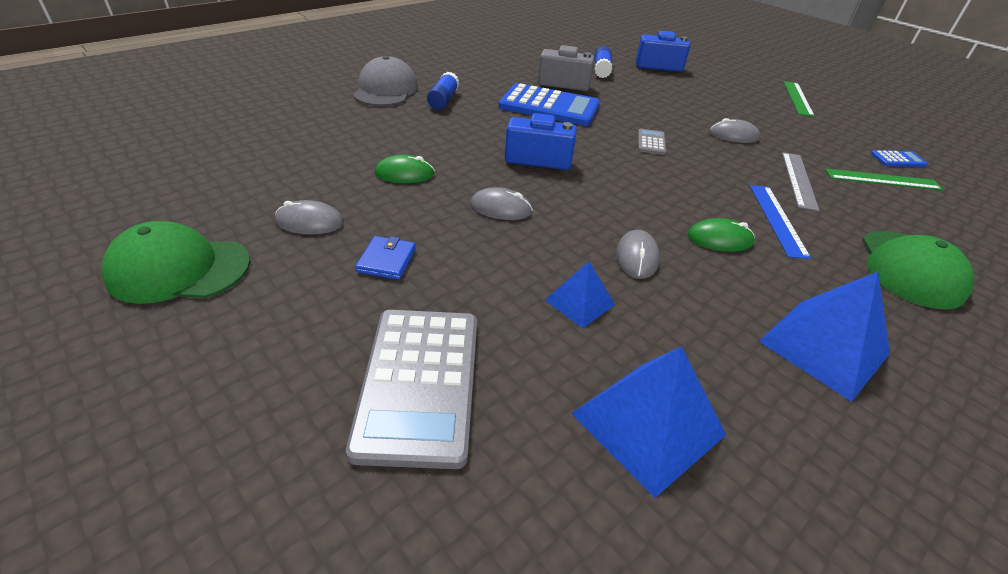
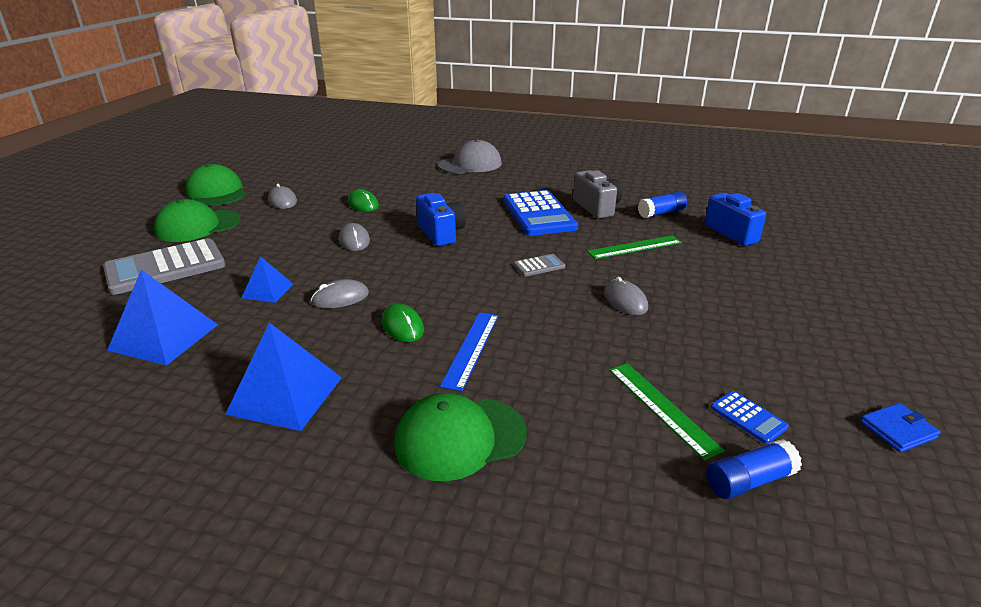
camera: 60 degrees right, 10 degrees down
blue wallet [355,236,416,280] -> blue wallet moved to [860,403,941,452]
blue glue stick [427,72,459,110] -> blue glue stick moved to [706,439,802,499]
blue ruler [750,185,811,259] -> blue ruler turned 45 degrees counterclockwise [440,312,498,391]
grey ruler [782,152,819,211] -> none
green ruler [784,81,815,117] -> green ruler moved to [587,235,682,259]
none -> green cap [154,199,241,242]

